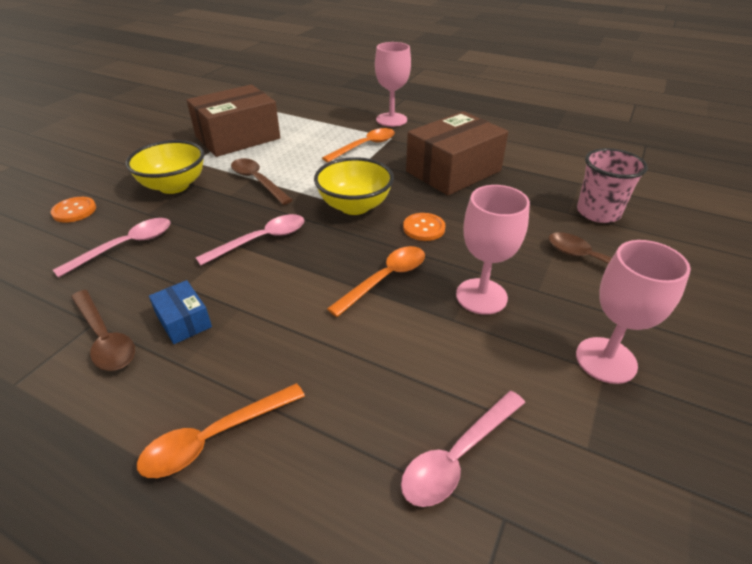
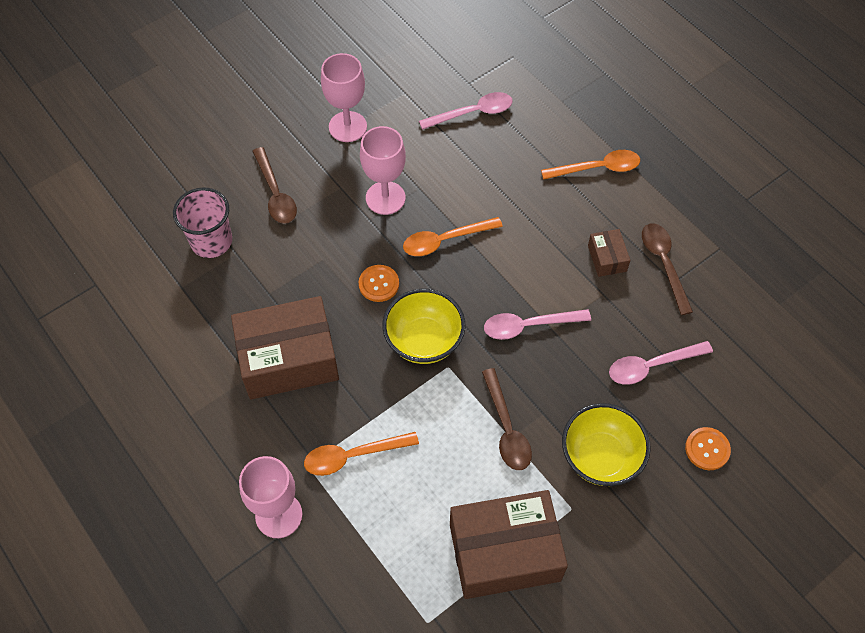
camera: 155 degrees left, 20 degrees up
blue box [149,280,212,344] -> brown box [588,229,630,277]

